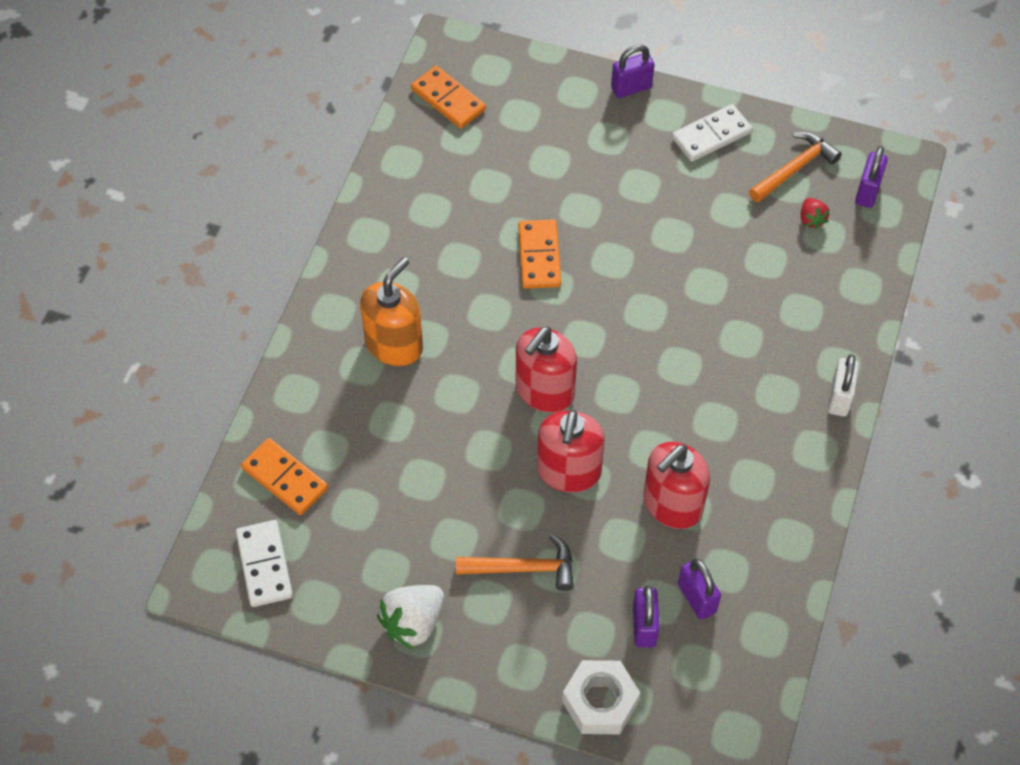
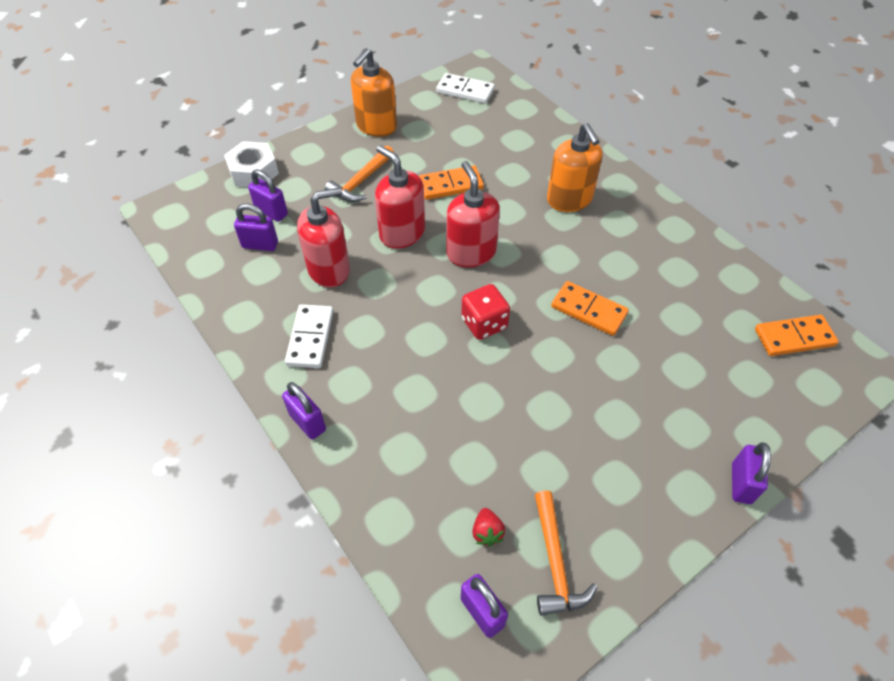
camera: 125 degrees right, 5 degrees down
orange domino [241,438,328,515] -> orange domino moved to [419,165,484,200]
white strawberry [377,585,444,649] -> orange soap dispenser [351,48,397,137]
red soap dispenser [643,442,710,529] -> red soap dispenser turned 75 degrees clockwise [297,187,350,288]
white domino [672,104,752,162] -> white domino moved to [285,304,334,368]
red strawberry [801,198,830,229] -> red strawberry turned 120 degrees counterclockwise [472,508,505,546]
white padlock [828,354,859,417] -> purple padlock [282,382,326,440]
none -> red dice [461,284,510,340]

